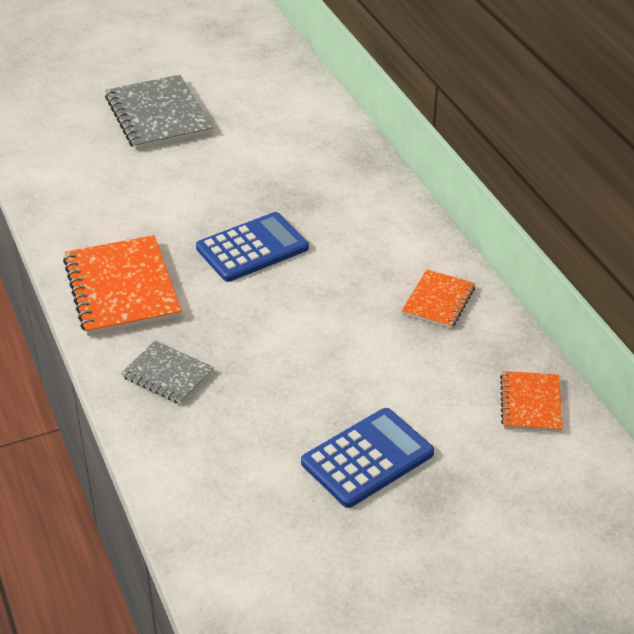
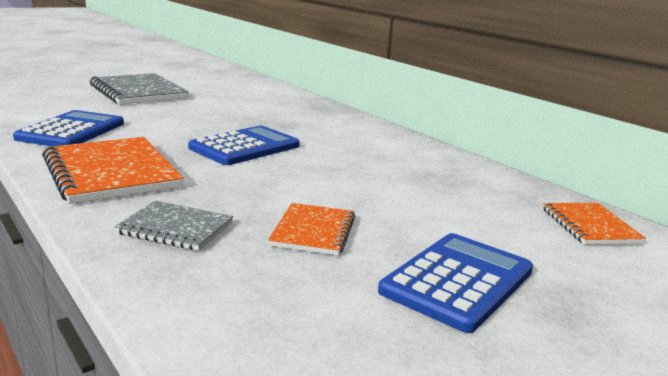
camera: 15 degrees left, 20 degrees down
orange notebook [402,270,475,329] -> orange notebook moved to [268,203,356,256]
none -> blue calculator [13,110,124,146]

